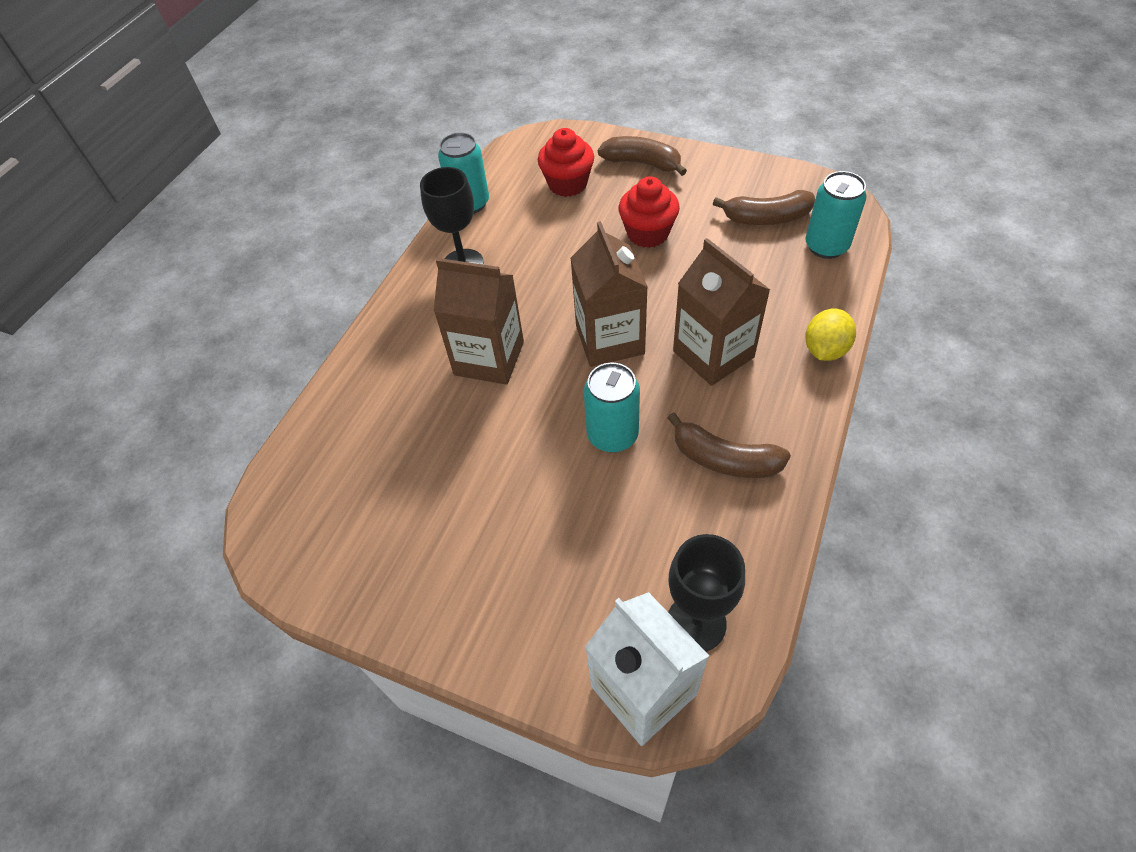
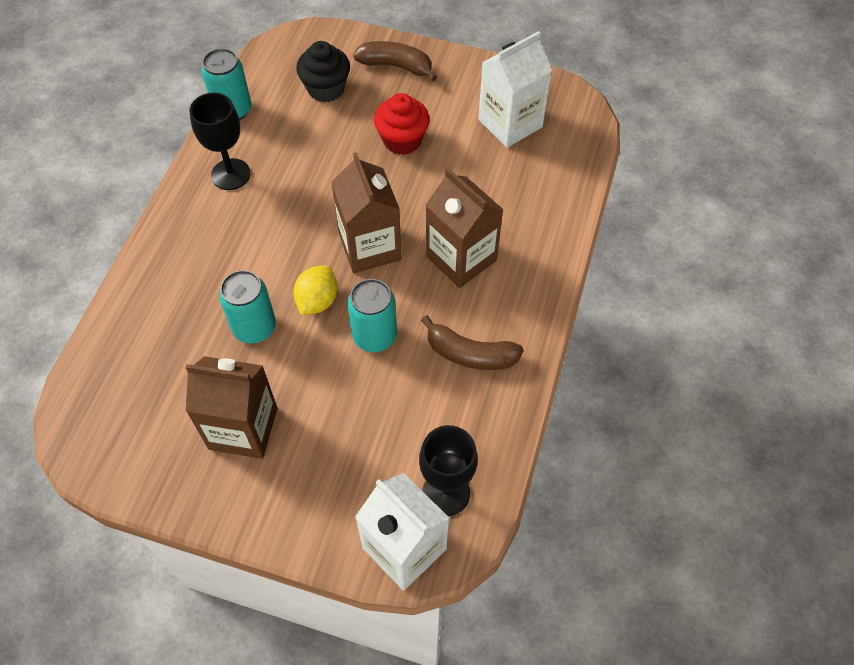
camera: 10 degrees left, 5 degrees up
brown carton [434,258,524,385] -> brown carton moved to [185,356,277,459]
red cupcake [538,128,594,197] -> black cupcake [296,41,350,102]
brown banana [713,190,815,225] -> white carton [478,31,552,148]
turquoise can [805,171,867,259] -> turquoise can moved to [219,270,276,344]
yellow lemon [805,309,856,361] -> yellow lemon moved to [293,266,338,315]

